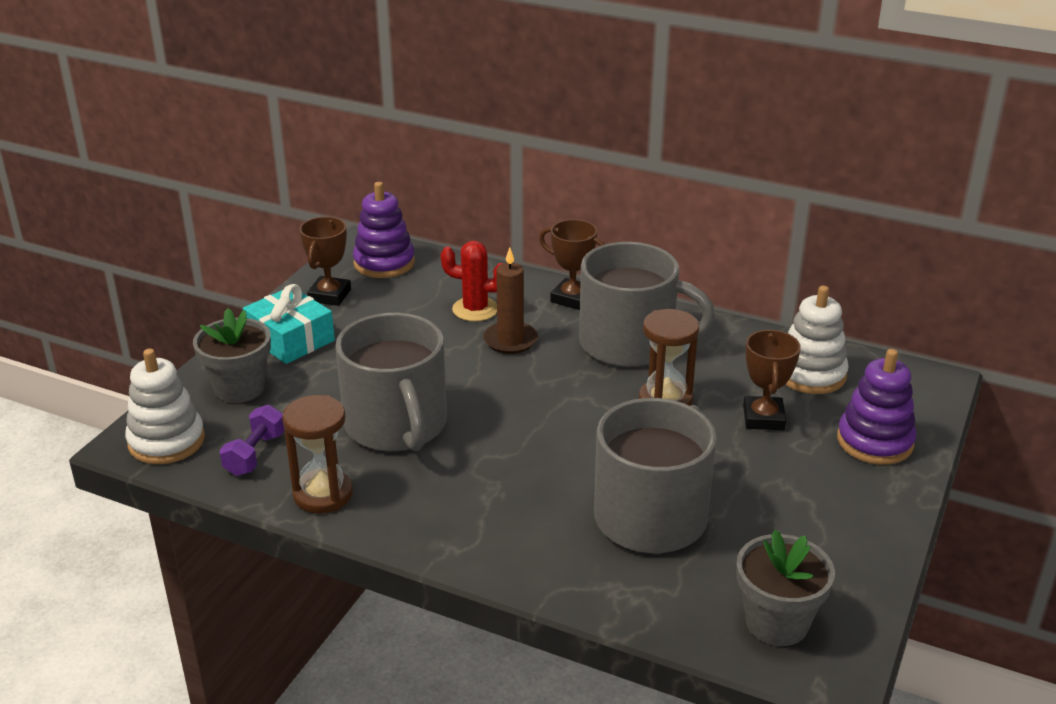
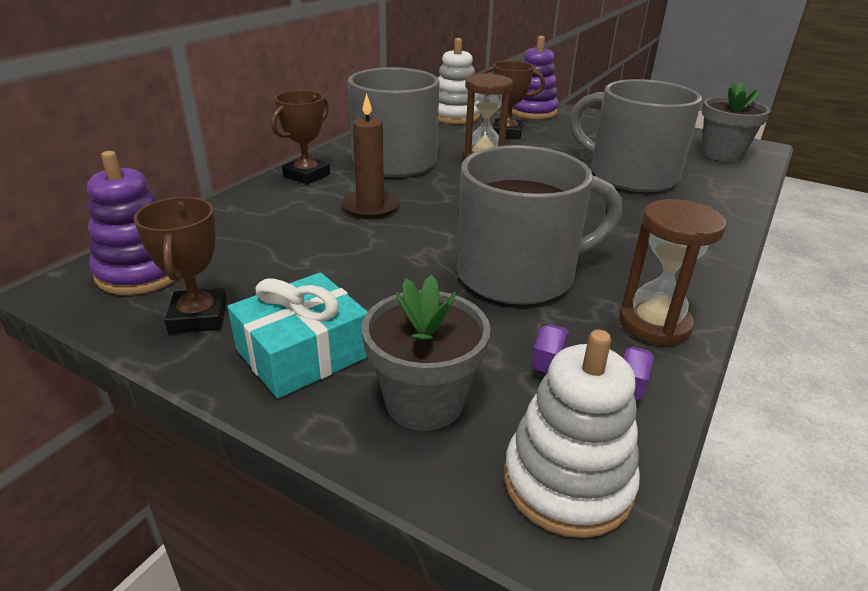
camera: 85 degrees left, 0 degrees up
brown trophy [299,217,351,306] -> brown trophy turned 60 degrees clockwise [133,197,227,334]
red cactus [440,241,503,321] -> none

